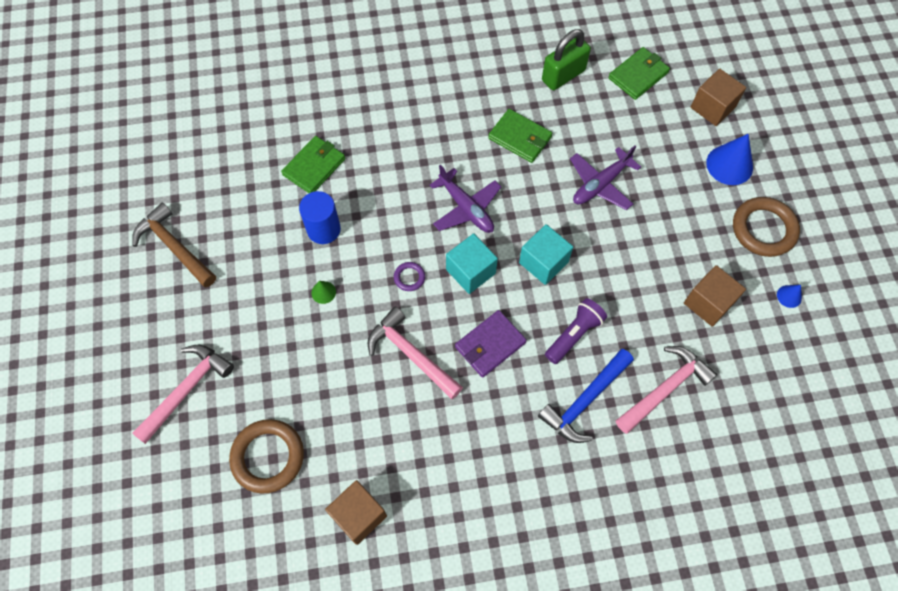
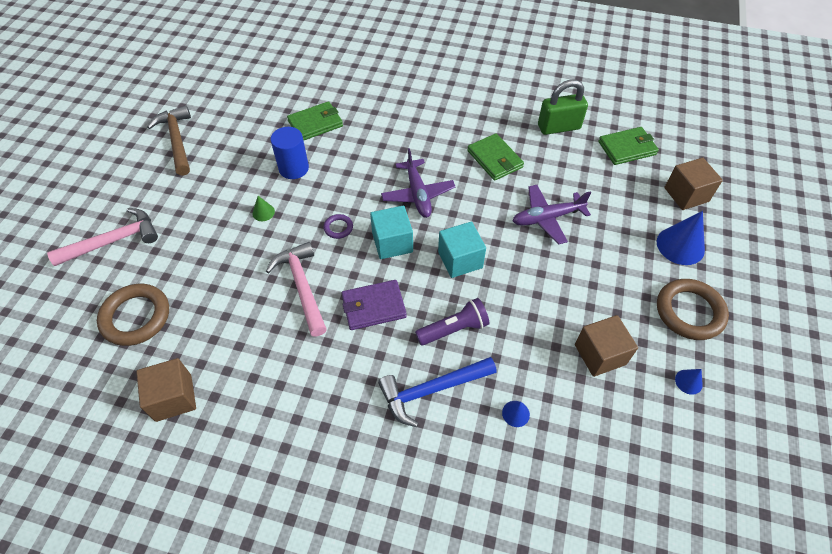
camera: 25 degrees right, 10 degrees down
pink hammer [616,346,717,434] -> blue cone [502,401,530,427]

